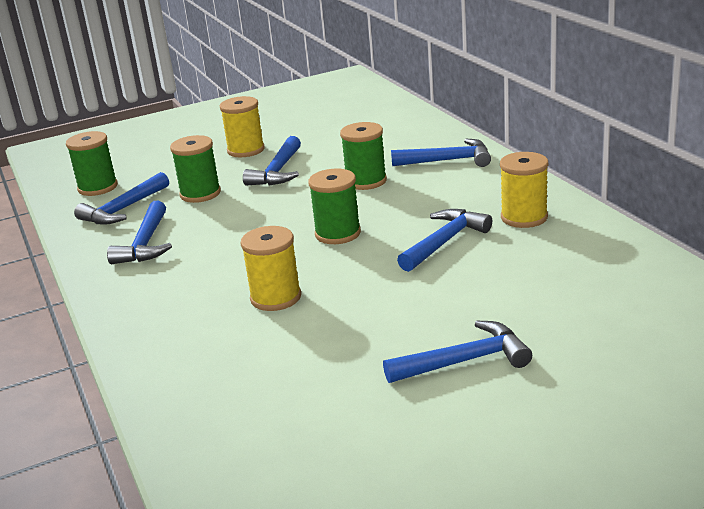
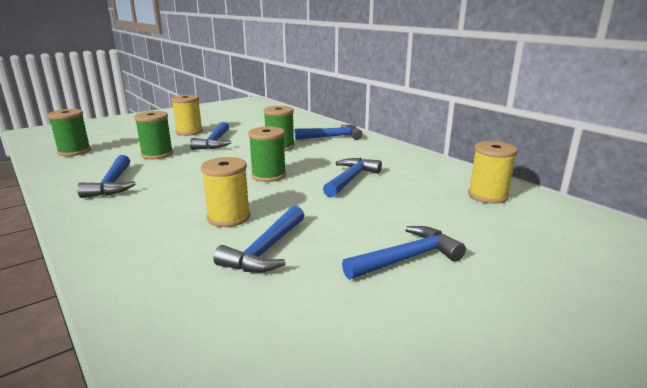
camera: 15 degrees left, 5 degrees down
blue hammer [74,172,169,225] -> blue hammer moved to [213,206,304,273]
yellow spool [500,152,548,228] -> yellow spool moved to [468,141,518,204]

